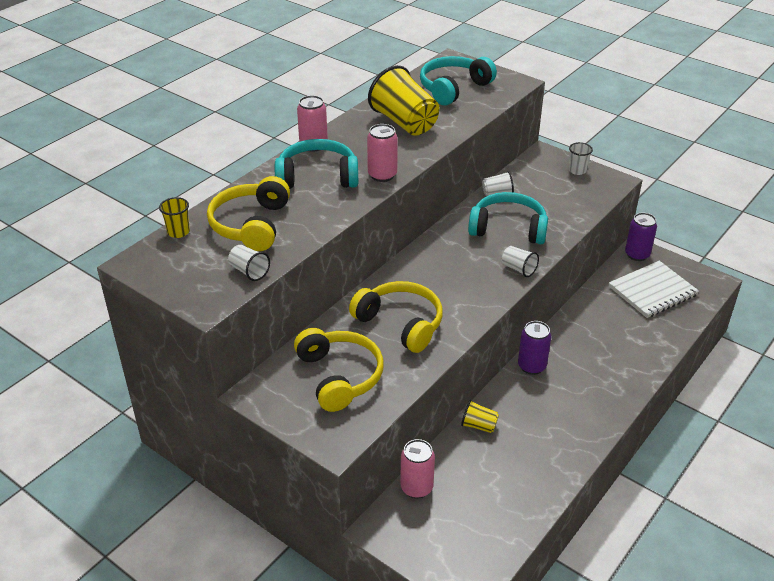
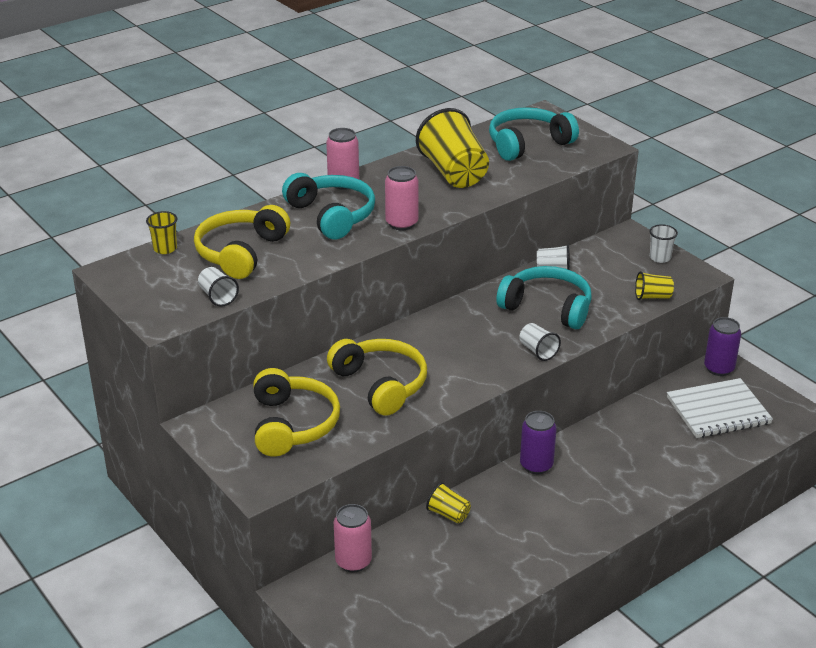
camera: 15 degrees right, 5 degrees down
turquoise headphones [275,139,358,189] -> turquoise headphones turned 45 degrees clockwise [282,173,375,240]
none -> yellow cup [635,271,674,300]

